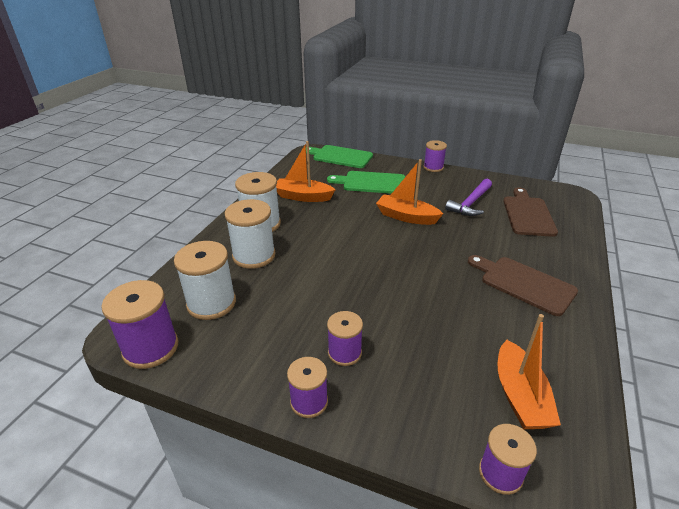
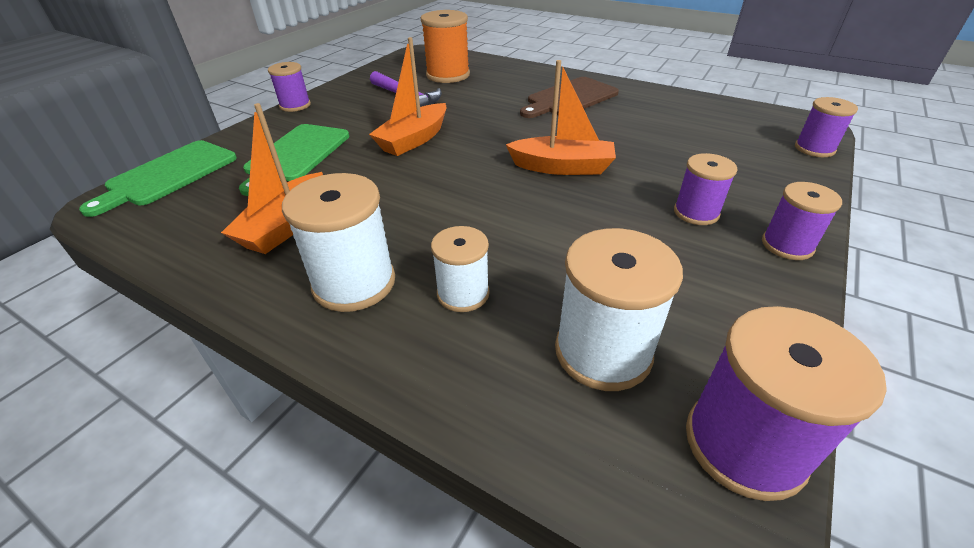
camera: 80 degrees left, 5 degrees up
white spool [224,199,276,269] -> white spool [431,226,490,312], size x0.62
orange boat [498,314,561,429] -> orange boat moved to [506,60,616,175]
brown cutting board [503,187,558,237] -> orange spool [421,10,470,83]

